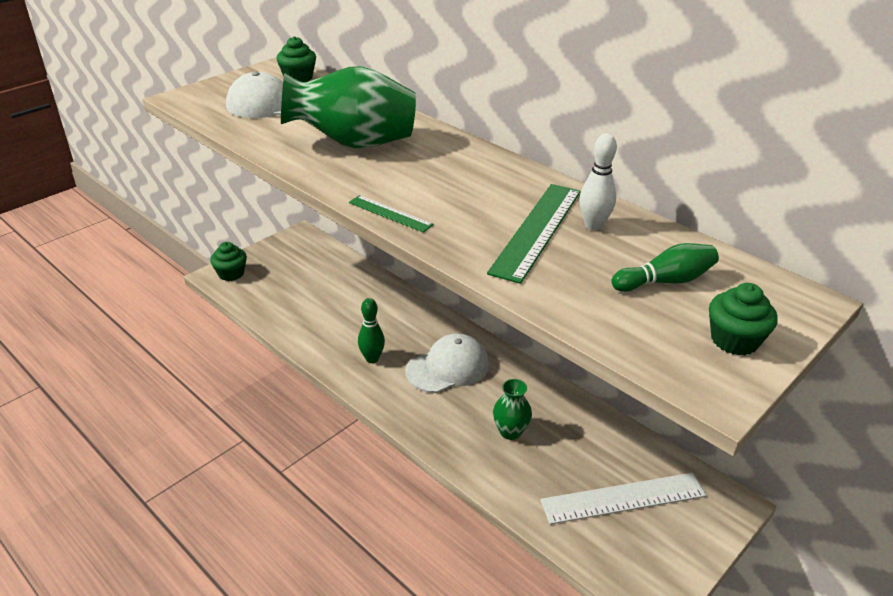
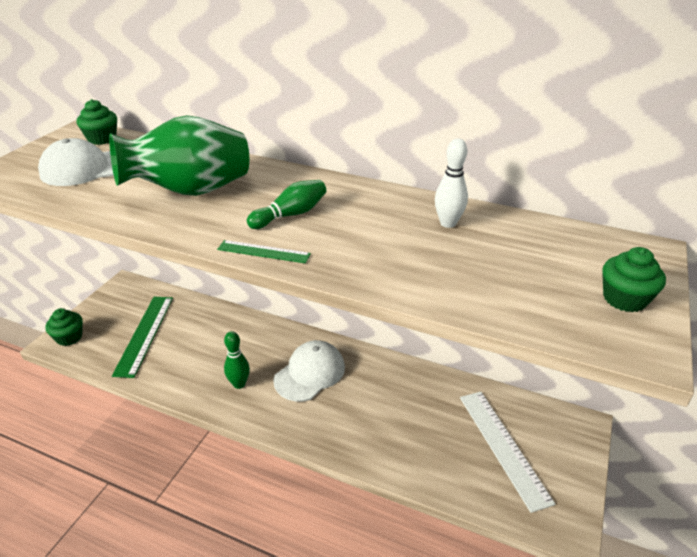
camera: 20 degrees left, 0 degrees up
green ruler [487,184,581,284] -> green ruler moved to [112,297,173,378]
green vase [493,379,532,440] -> none
white ruler [540,473,706,524] -> white ruler turned 75 degrees counterclockwise [460,392,555,513]
green bowling pin [611,243,719,292] -> green bowling pin moved to [247,180,326,229]

